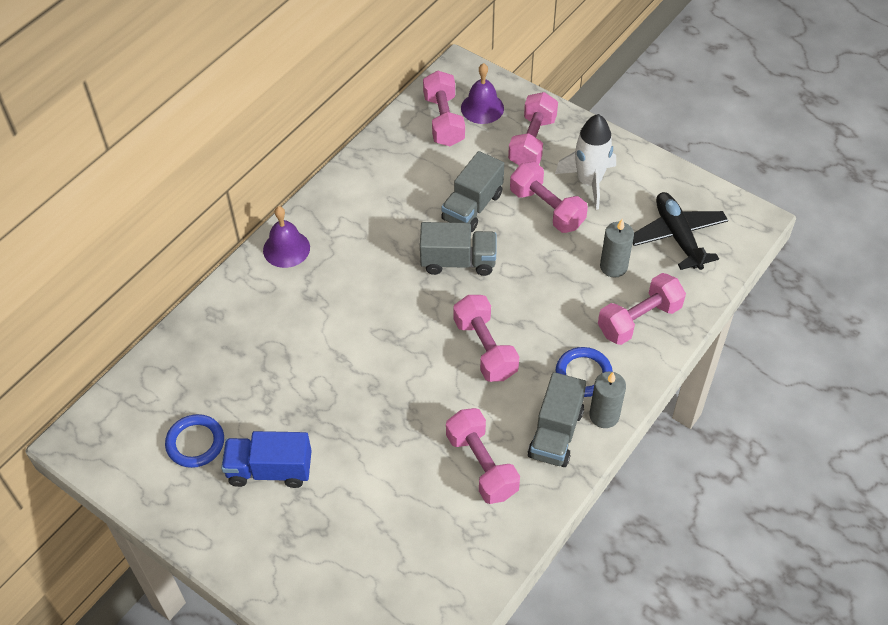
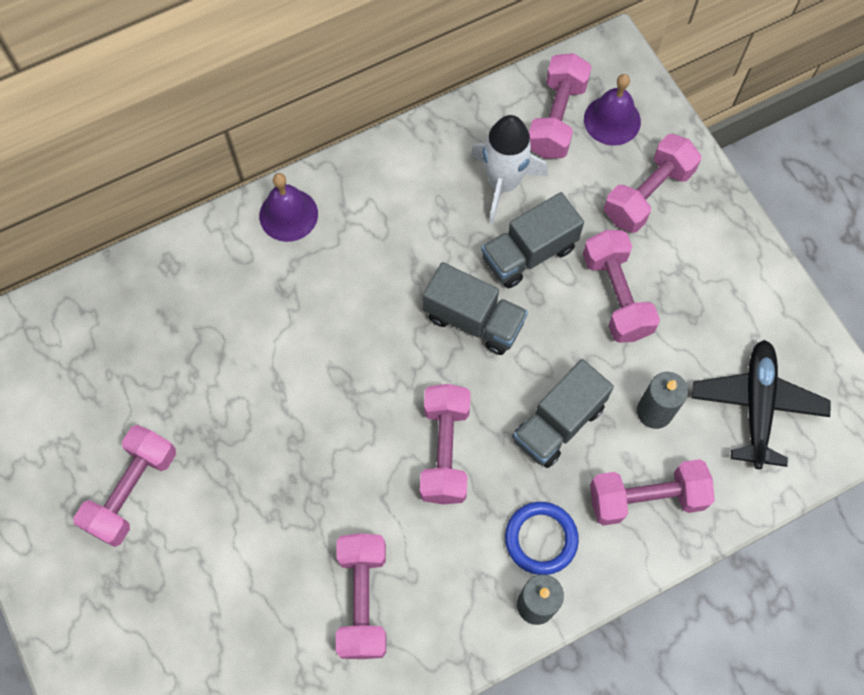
camera: 25 degrees right, 15 degrees up
blue ring [165,414,224,468] -> none
blue truck [221,431,312,488] -> pink dumbbell [73,425,176,547]
grey truck [528,372,586,467] -> grey truck moved to [513,359,614,468]
white rocket [555,114,616,210] -> white rocket moved to [471,115,548,224]

